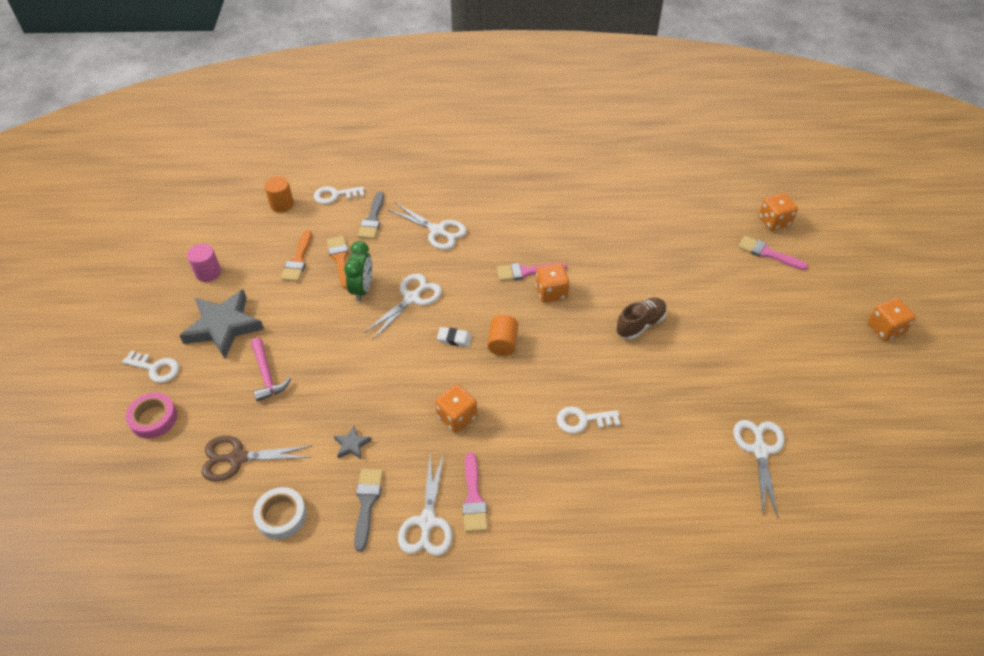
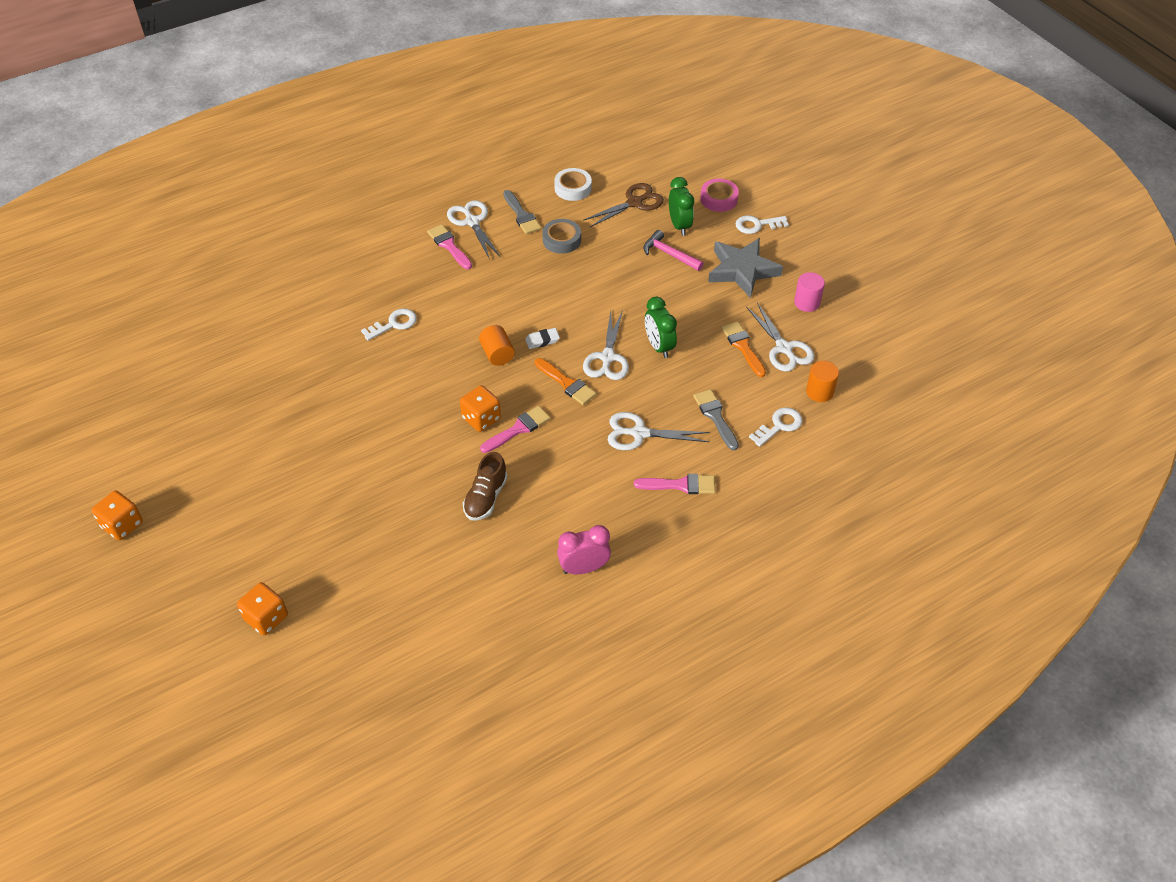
camera: 150 degrees right, 0 degrees up
orange brush [327,236,349,289] -> orange brush moved to [535,358,596,405]
grey star [334,426,372,460] -> grey tape [542,219,581,254]
orange dice [435,384,477,433] -> none
brown shoe [616,298,667,339] -> brown shoe moved to [463,452,507,521]
white scissors [733,420,785,518] -> white scissors moved to [746,303,814,372]
pink brush [738,236,808,270] -> pink brush moved to [634,474,715,494]
none -> pink clock [557,525,611,574]
none -> green clock [669,177,694,236]

